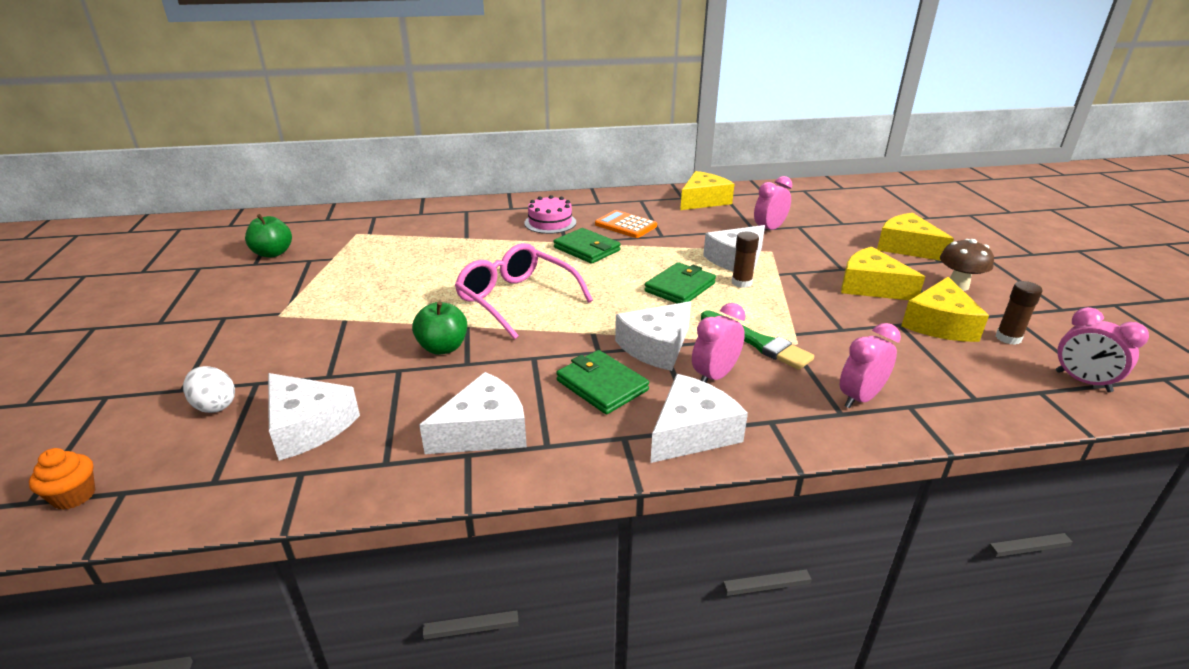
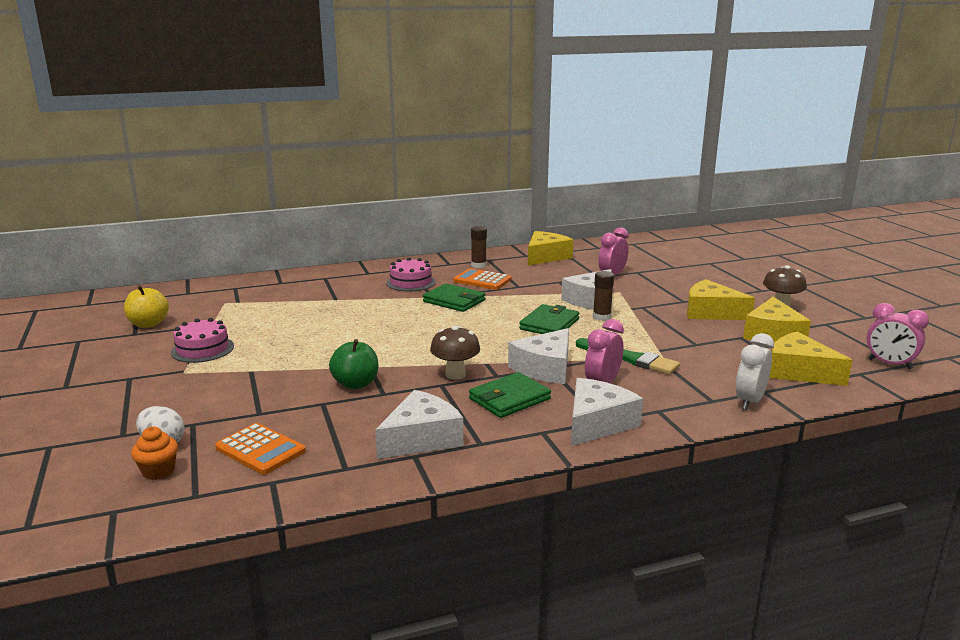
camera: 10 degrees left, 10 degrees down
orange cupcake [29,448,95,510] -> orange cupcake moved to [131,427,178,480]
green apple [245,214,292,257] -> yellow apple [124,285,169,328]
white cheese [268,373,360,461] -> orange calculator [215,423,306,475]
pink glasses [455,243,593,340] -> none
green wallet [556,350,649,415] -> green wallet turned 75 degrees counterclockwise [469,372,551,418]
pink clock [840,323,901,409] -> none
yellow cheese [877,213,954,261] -> yellow cheese moved to [769,332,853,386]
brown glue stick [996,281,1043,345] -> brown glue stick moved to [471,226,487,268]
none -> pink cake [171,318,234,363]
none -> brown mushroom [430,326,480,380]
none -> white clock [736,333,774,410]

